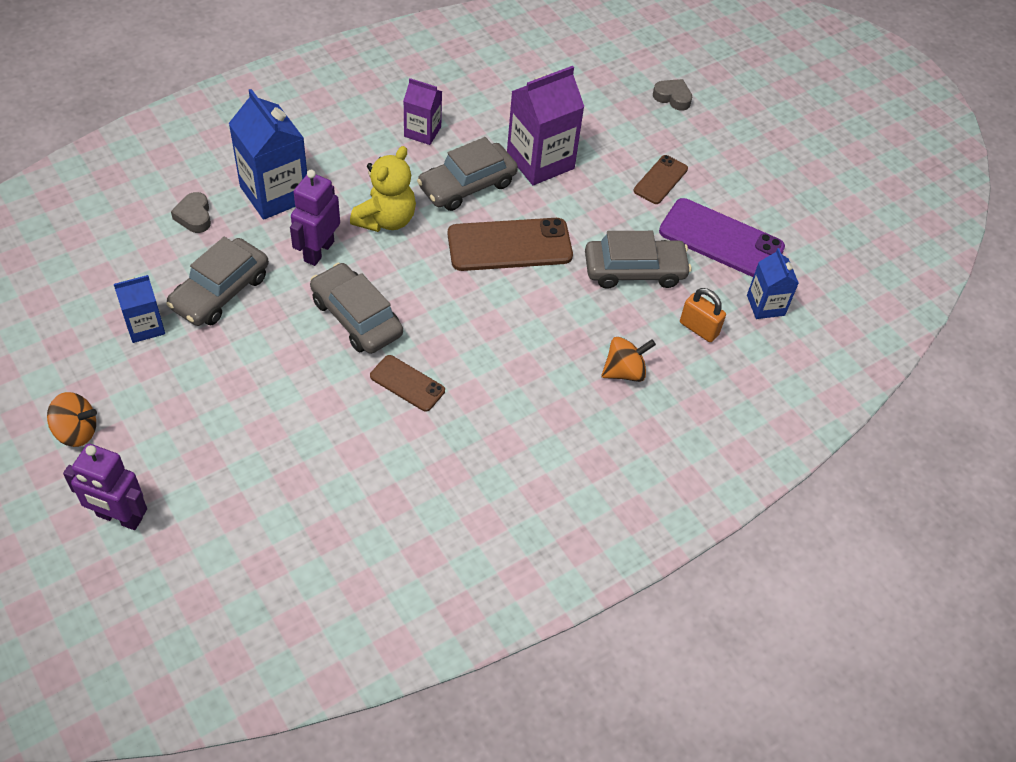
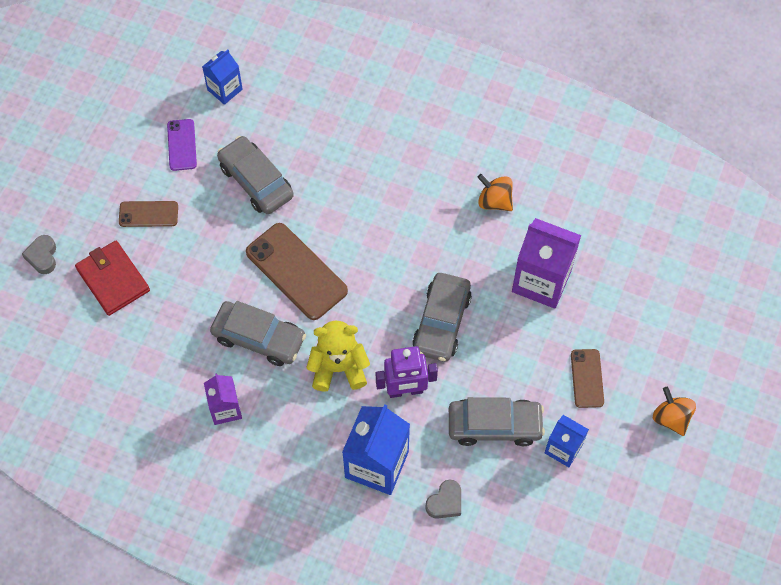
camera: 120 degrees left, 10 degrees up
purple robot [63,444,147,530] -> none
brown phone [370,355,445,412] -> brown phone moved to [571,349,604,408]
purple carton [507,66,584,185] -> purple carton moved to [512,218,581,309]
orange spinning top [601,337,656,382] -> orange spinning top moved to [477,174,513,211]
purple phone [659,198,785,277] -> purple phone [167,119,197,171], size x0.55
orange padlock [680,288,726,342] -> none
none -> red wallet [75,241,150,316]

